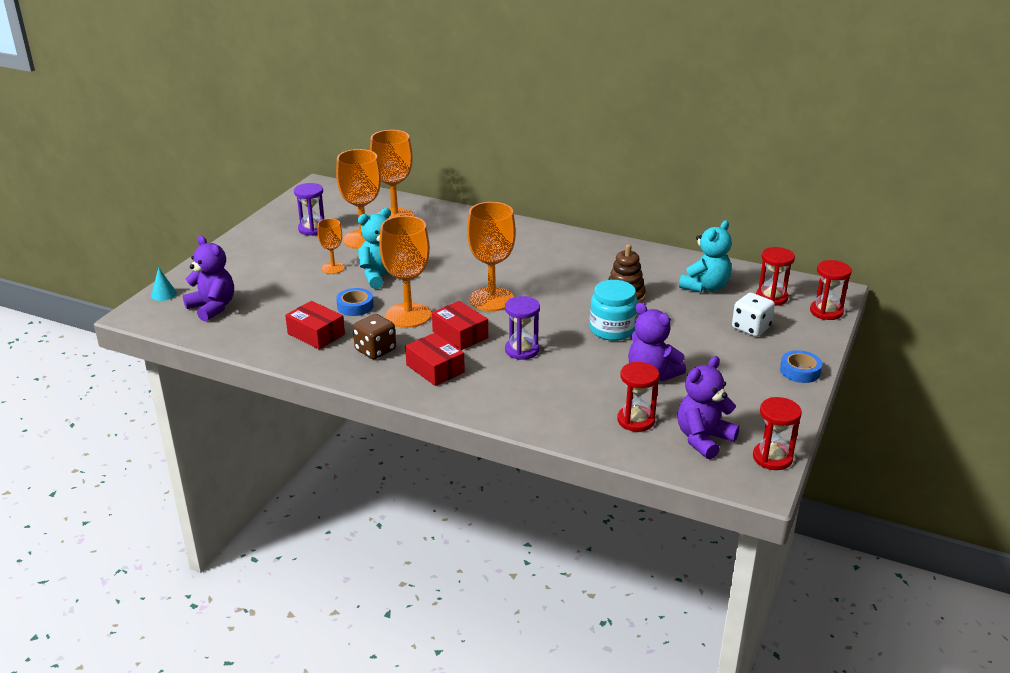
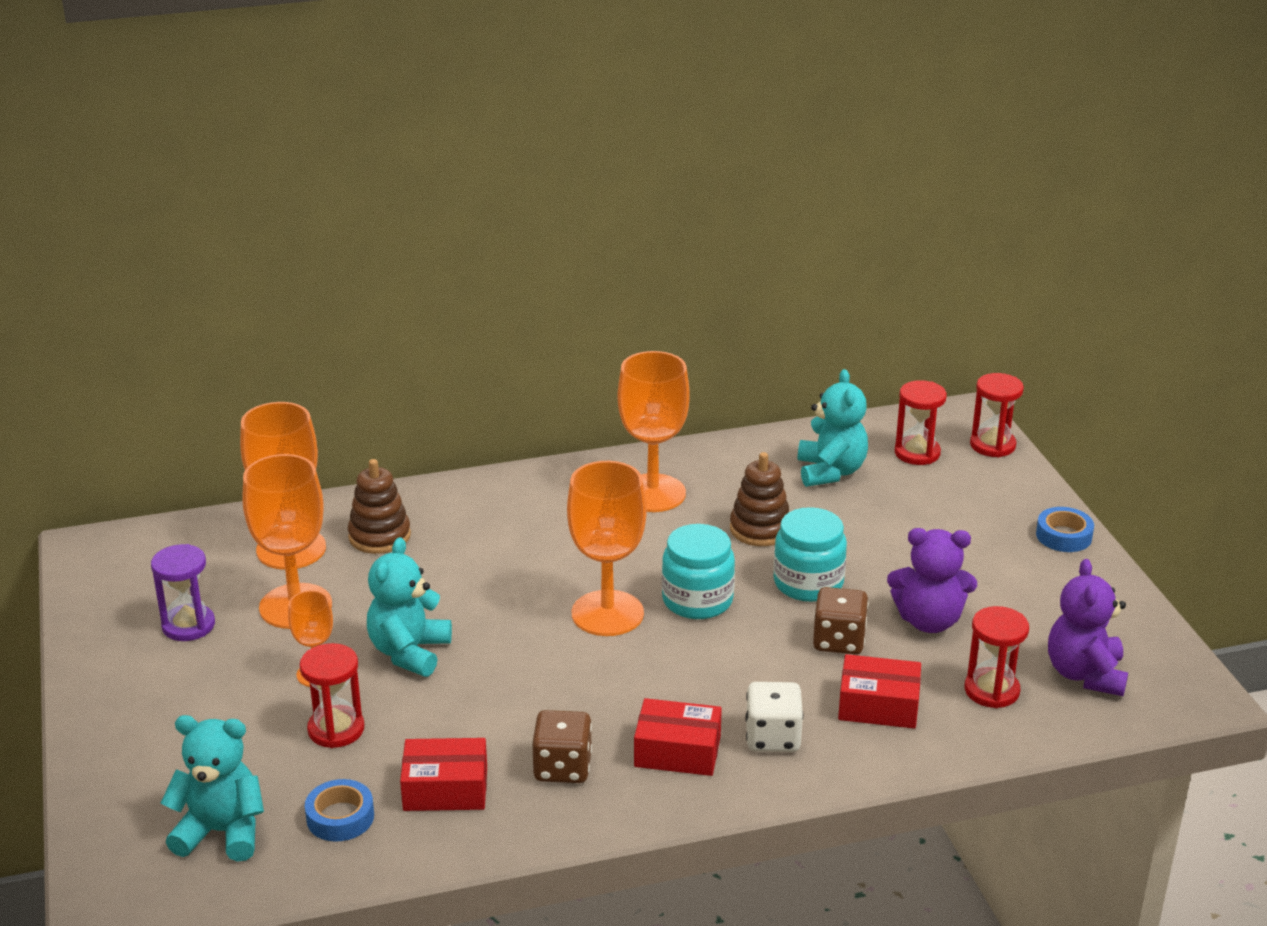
camera: 40 degrees left, 0 degrees up
turquoise cone [151,267,177,301] -> none
purple teddy bear [183,236,234,322] -> turquoise teddy bear [161,715,264,862]
blue tape [336,288,374,316] -> blue tape moved to [305,779,374,842]
orange goblet [379,216,431,328] -> orange goblet moved to [618,351,690,512]
red box [432,301,488,350] -> red box moved to [838,654,921,729]
purple hourglass [505,296,540,360] -> none
white dice [732,293,775,337] -> white dice moved to [745,682,803,752]
red hourglass [753,397,802,470] -> red hourglass moved to [300,643,364,748]
none -> brown stacking toy [348,459,411,554]
none -> turquoise jar [662,524,735,619]
none -> brown dice [813,587,868,655]

